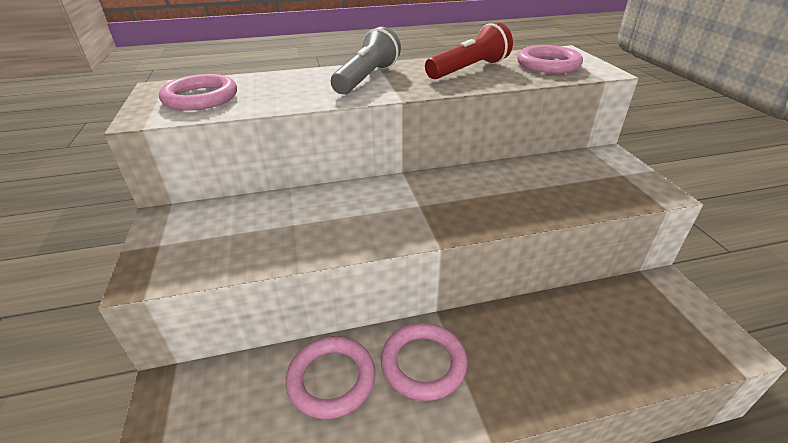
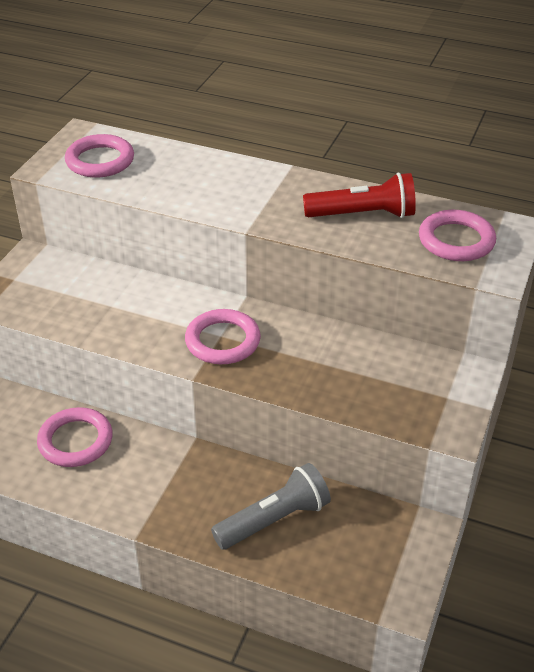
camera: 35 degrees right, 5 degrees up
grey flashlight [331,27,401,94] -> grey flashlight moved to [211,463,331,550]
pink ring [381,323,468,401] -> pink ring moved to [185,309,261,364]

